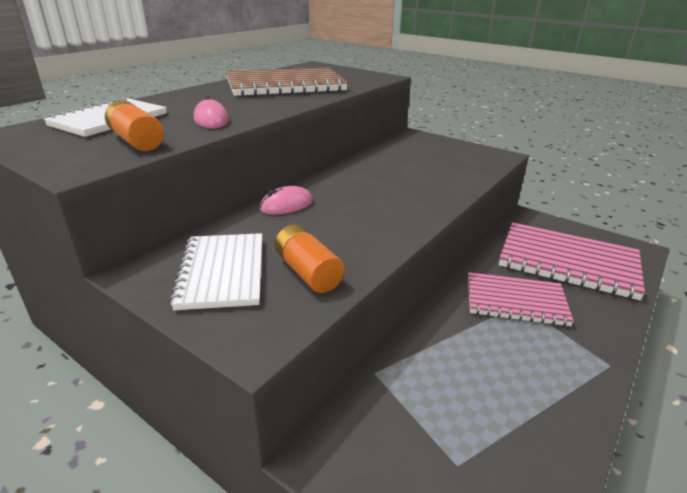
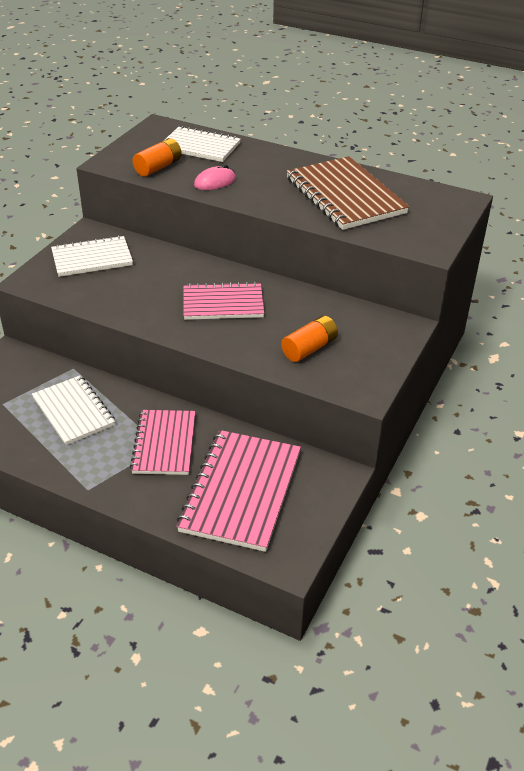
camera: 80 degrees right, 10 degrees up
pink mouse [259,186,313,214] -> none
orange battery [275,225,345,293] -> orange battery moved to [281,316,338,362]
none -> white notebook [32,375,115,445]
none -> pink notebook [183,282,264,320]

